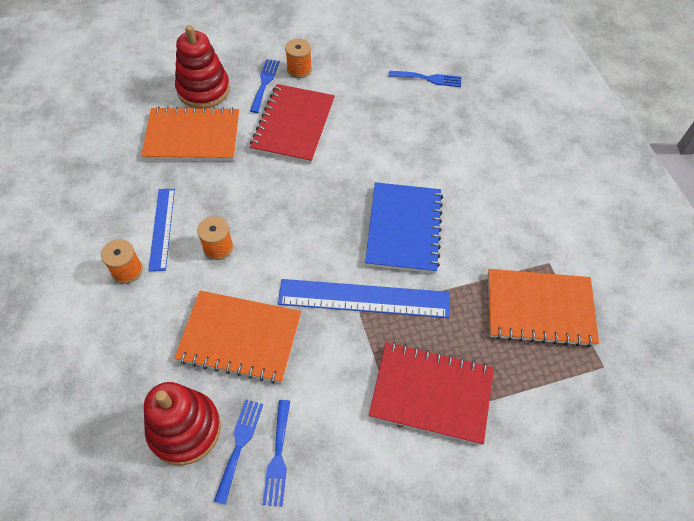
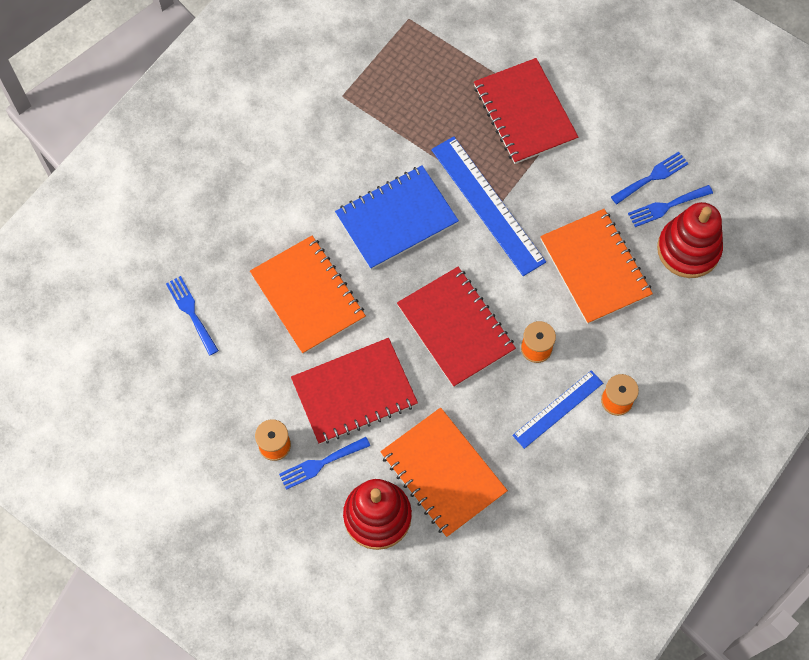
camera: 125 degrees left, 10 degrees up
orange notebook [488,269,599,347] -> orange notebook moved to [250,236,366,354]
none -> red notebook [397,267,516,387]

